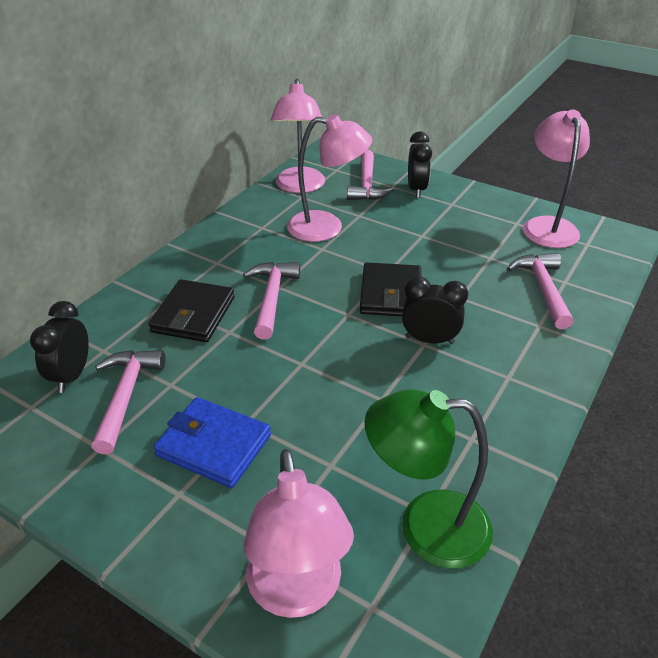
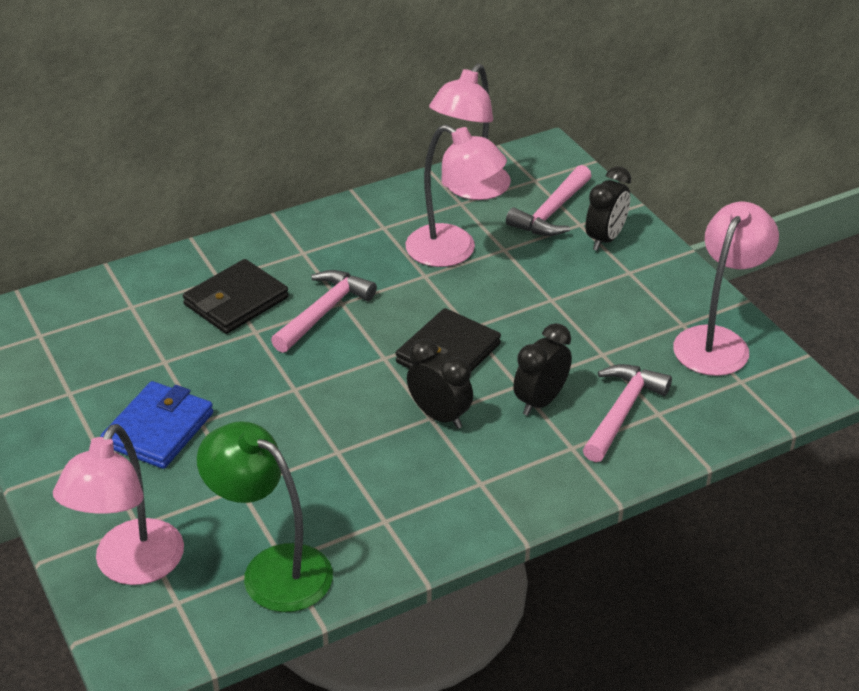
camera: 30 degrees right, 0 degrees up
black clock [30,301,89,393] -> black clock moved to [513,323,572,416]
pink hammer [91,350,165,454] -> none
blue wallet [154,397,271,488] -> blue wallet turned 60 degrees clockwise [100,381,213,469]

